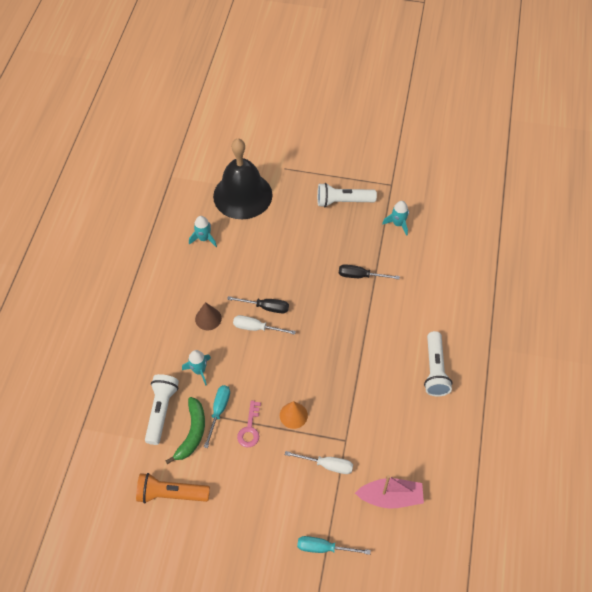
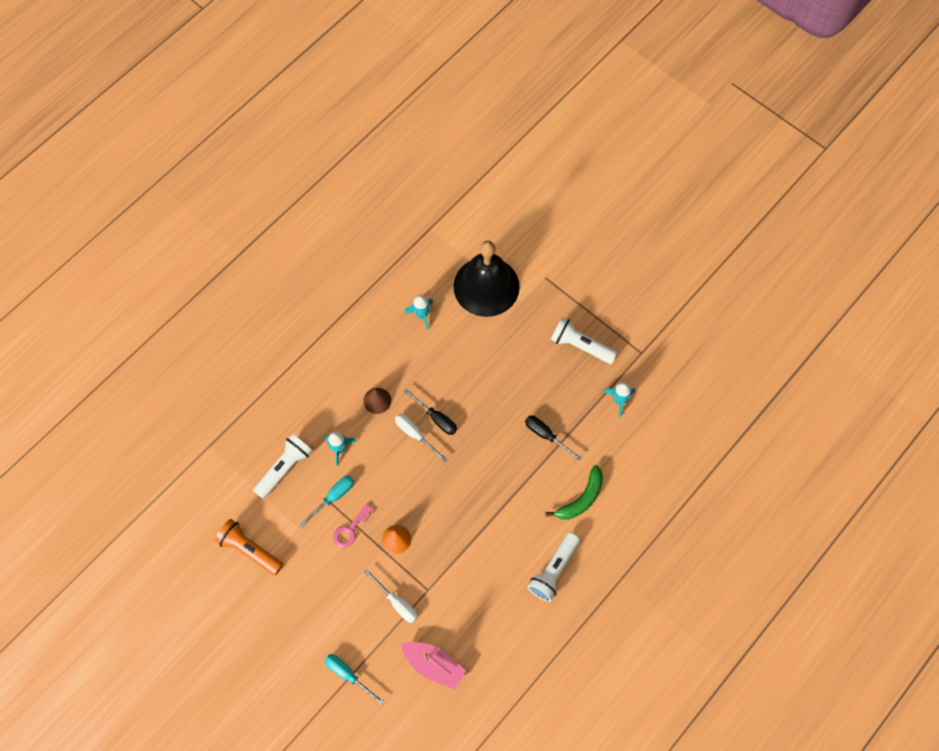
camera: 30 degrees right, 10 degrees up
green banana [166,397,205,464] -> green banana moved to [546,465,603,520]

